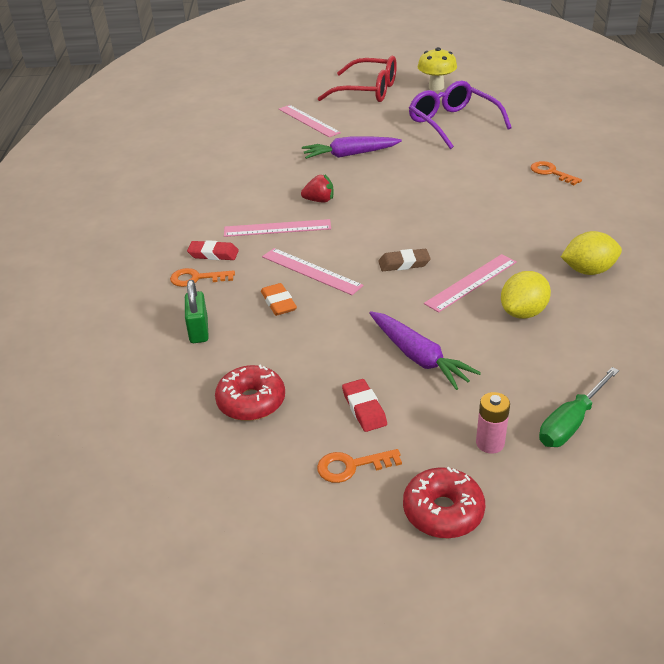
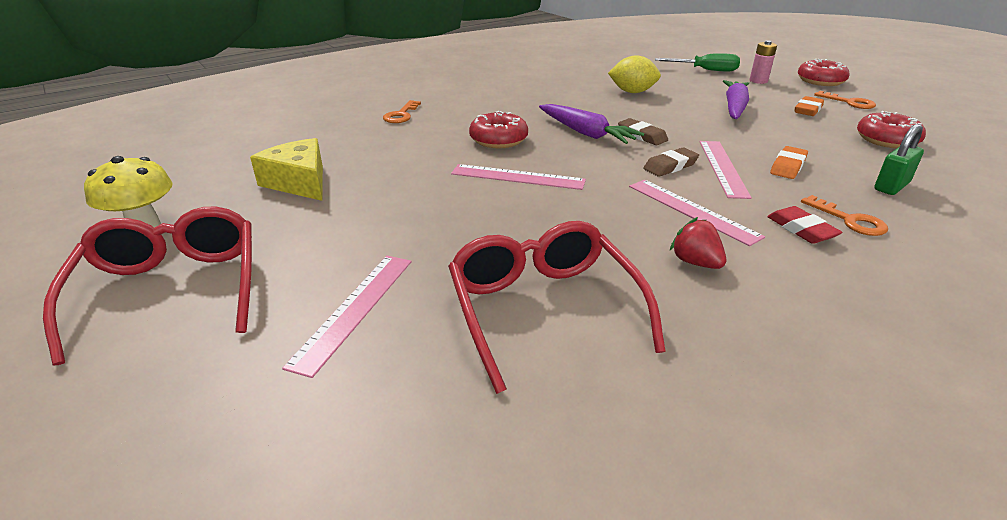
camera: 125 degrees left, 5 degrees down
red strawberry [301,174,334,202] -> red strawberry moved to [670,217,726,269]
purple carrot [302,136,402,159] -> purple carrot moved to [539,104,644,144]
red eraser [342,379,387,432] -> orange eraser [795,96,824,116]
purple glasses [409,81,512,149] -> yellow cheese [250,138,323,201]
pink ruler [424,254,517,313] -> pink ruler moved to [451,164,586,190]
yellow lemon [561,231,622,275] -> none
none -> red glasses [448,221,666,394]
none -> red donut [469,111,528,148]
none -> brown eraser [643,148,699,177]

